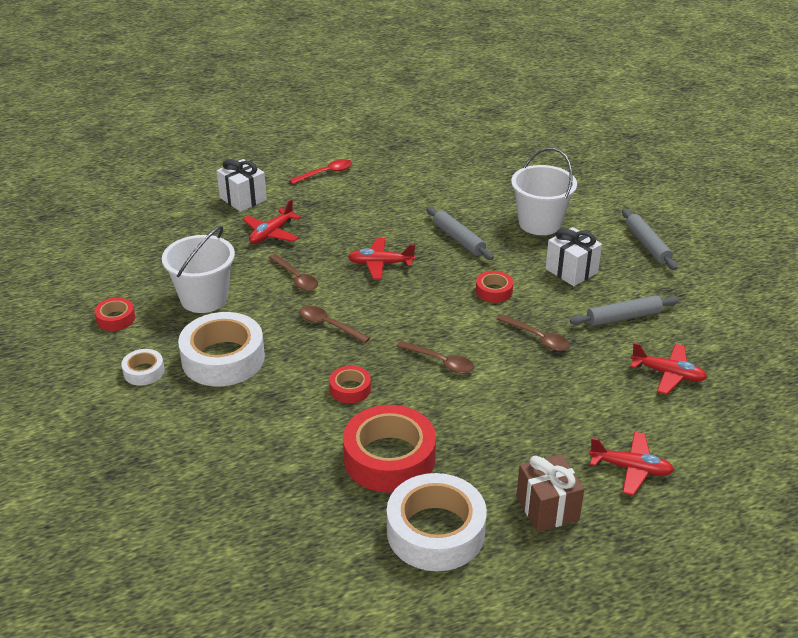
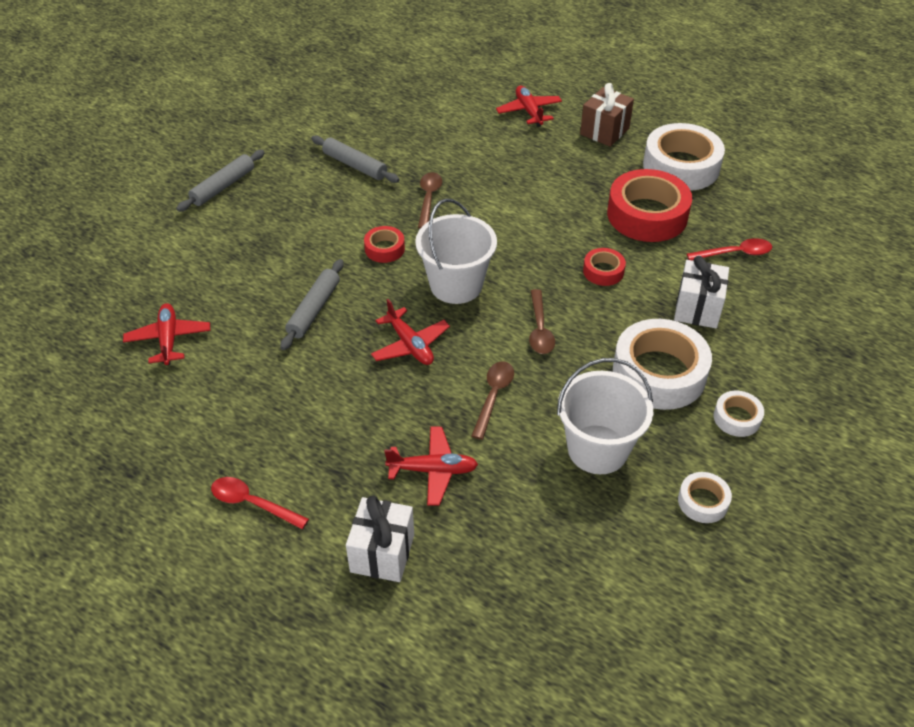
camera: 125 degrees left, 10 degrees up
red tape [94,297,135,331] -> white tape [678,472,732,523]
brown spoon [396,341,474,374] -> none
white bucket [511,148,577,235] -> white bucket moved to [415,199,497,304]
white gift [545,227,602,286] -> white gift moved to [674,256,729,328]
red plane [630,343,707,395] -> red plane moved to [123,303,210,365]
none -> red spoon [687,238,772,260]

